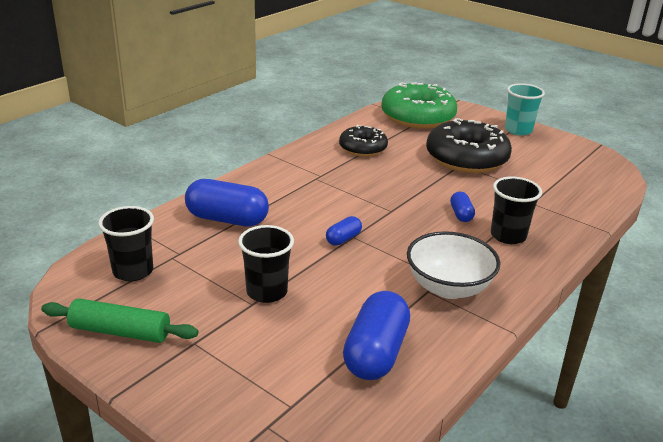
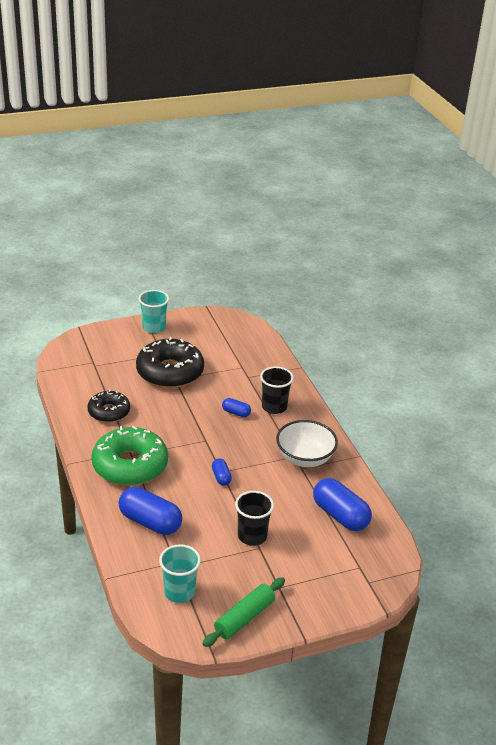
camera: 60 degrees left, 5 degrees up
black cup [98,206,154,281] -> turquoise cup [159,544,201,603]
blue capsule [185,179,269,227] -> blue capsule turned 75 degrees clockwise [118,487,182,535]
green donut [381,82,457,129] -> green donut moved to [91,426,168,486]

